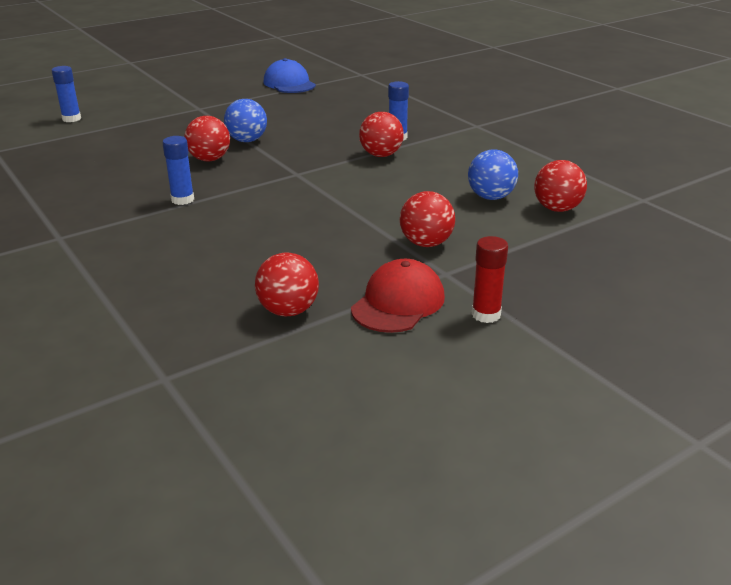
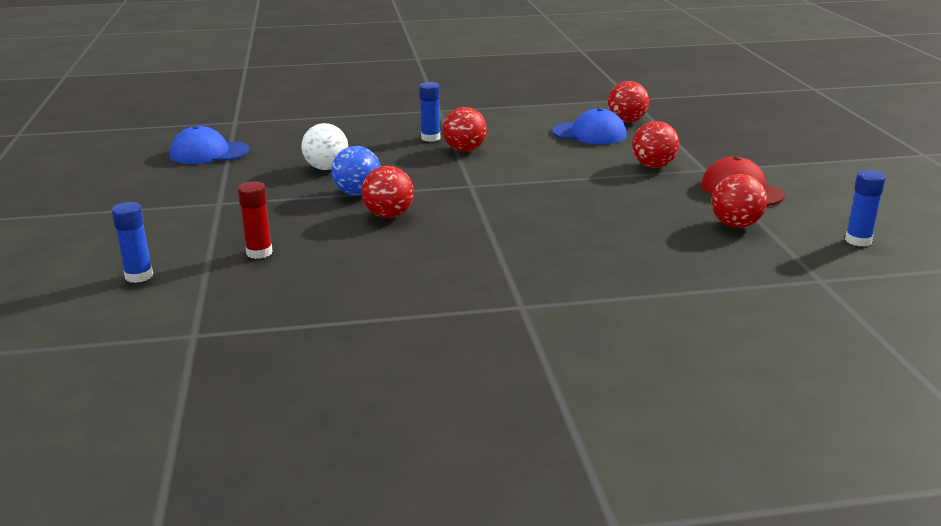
camera: 65 degrees left, 5 degrees down
blue glue stick [162,136,194,205] -> blue glue stick moved to [845,170,886,247]
blue ball [468,149,518,200] -> blue cap [552,108,627,145]
red glue stick [472,236,508,323] -> red glue stick moved to [238,181,273,259]
none -> white ball [302,123,348,170]

